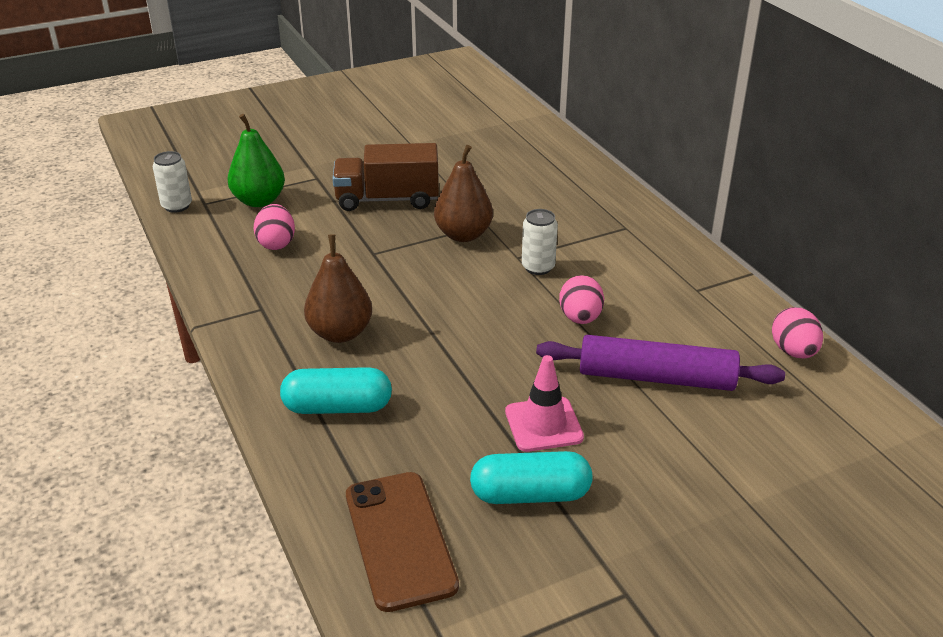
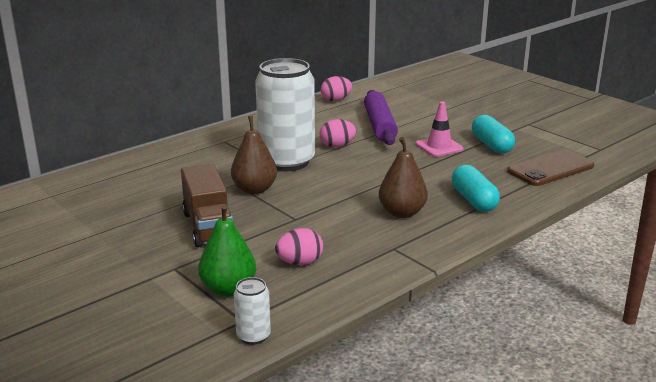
camera: 105 degrees left, 10 degrees down
white can [522,209,558,275] -> white can [255,58,315,171], size x2.39

